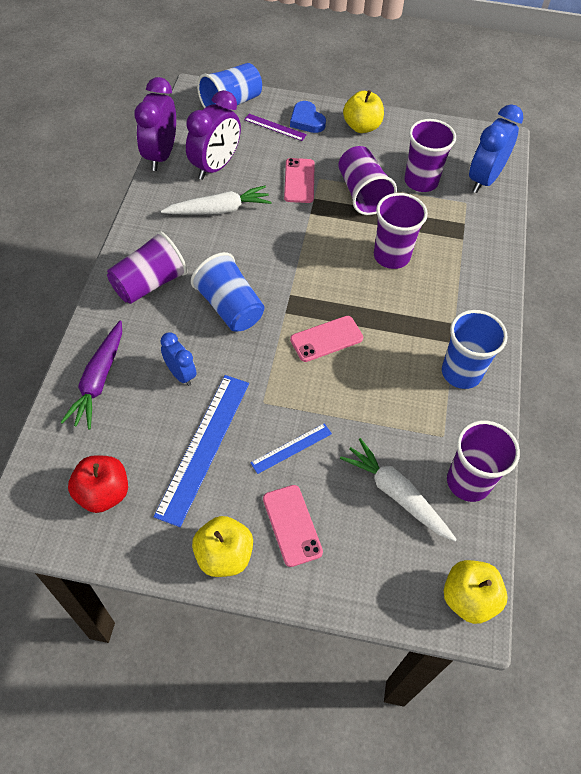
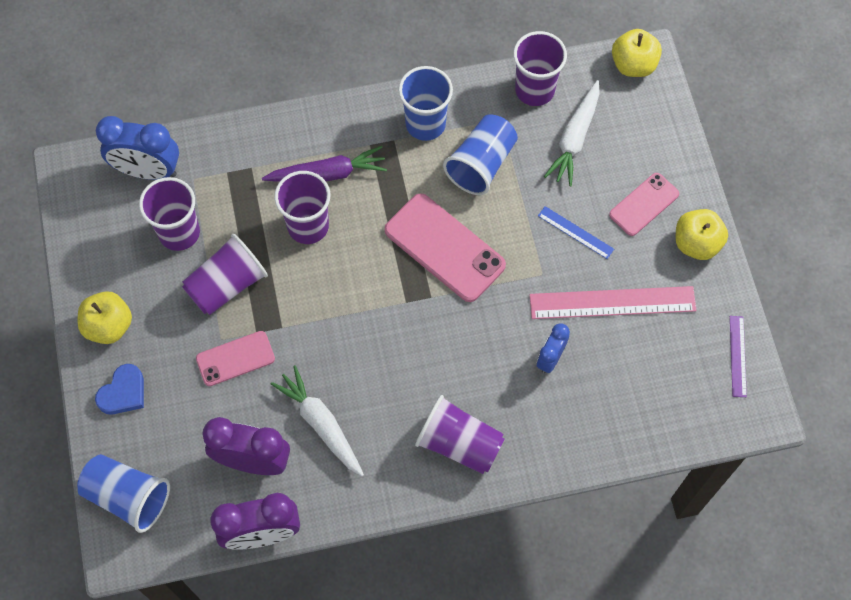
camera: 110 degrees left, 10 degrees up
purple carrot [60,321,122,429] -> purple carrot moved to [262,146,387,182]
red apple [68,455,128,513] -> none
blue ruler [154,375,249,527] -> pink ruler [530,286,697,319]
blue cup [191,252,264,332] -> blue cup moved to [443,114,518,195]
purple ruler [244,114,307,141] -> purple ruler moved to [730,316,747,397]
pink phone [290,316,363,362] -> pink phone [384,193,506,302], size x1.68

